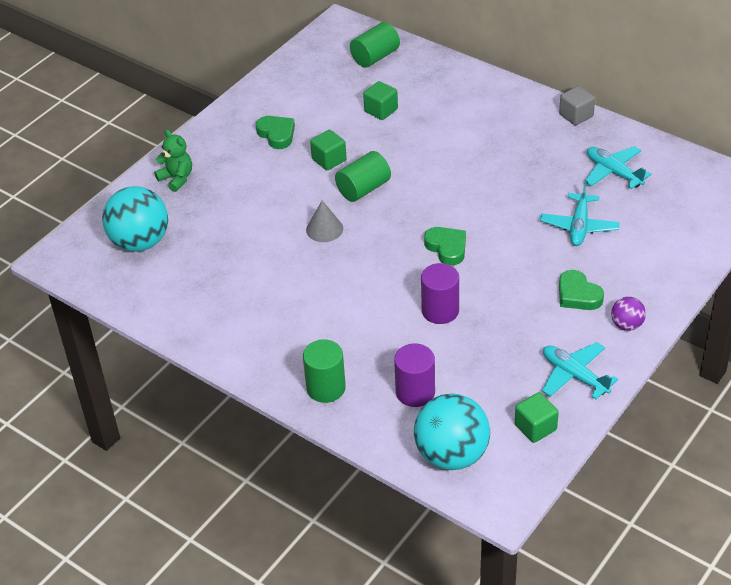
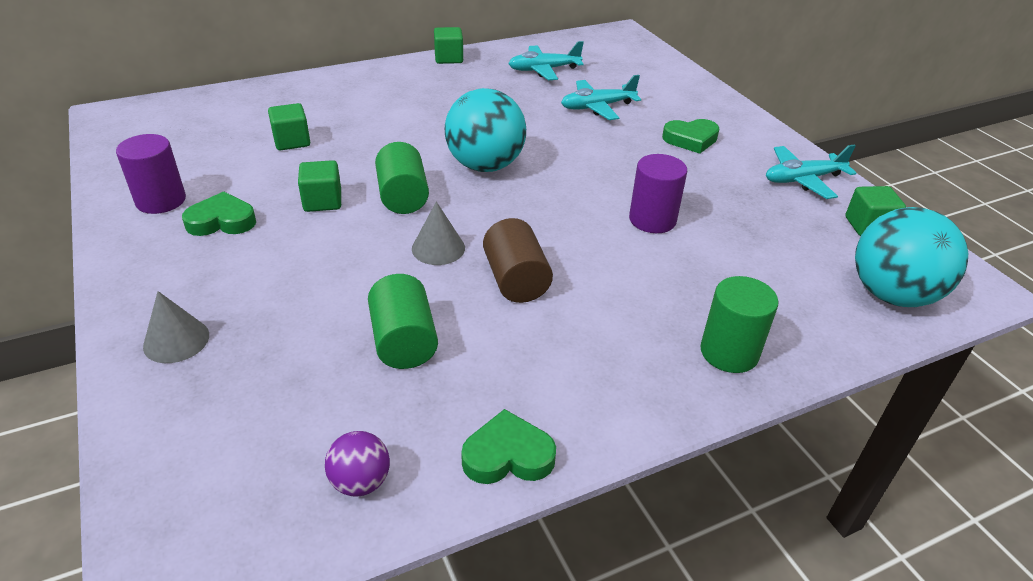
camera: 65 degrees left, 5 degrees down
turquoise ball [102,186,168,252] -> turquoise ball moved to [445,88,526,172]
green teddy bear [154,129,192,192] -> grey cone [143,291,209,363]
green cylinder [350,22,400,68] -> green cylinder moved to [368,274,438,369]
purple cylinder [394,344,435,407] -> purple cylinder moved to [116,134,186,214]
green heart [424,227,466,265] -> green heart moved to [461,409,556,484]
turquoise plane [540,180,620,246] -> turquoise plane turned 120 degrees clockwise [561,75,641,120]
grey cube [559,86,595,126] -> green cube [434,27,463,64]
purple ball [611,297,646,331] -> purple ball moved to [325,431,390,496]
none -> brown cylinder [483,218,553,303]

